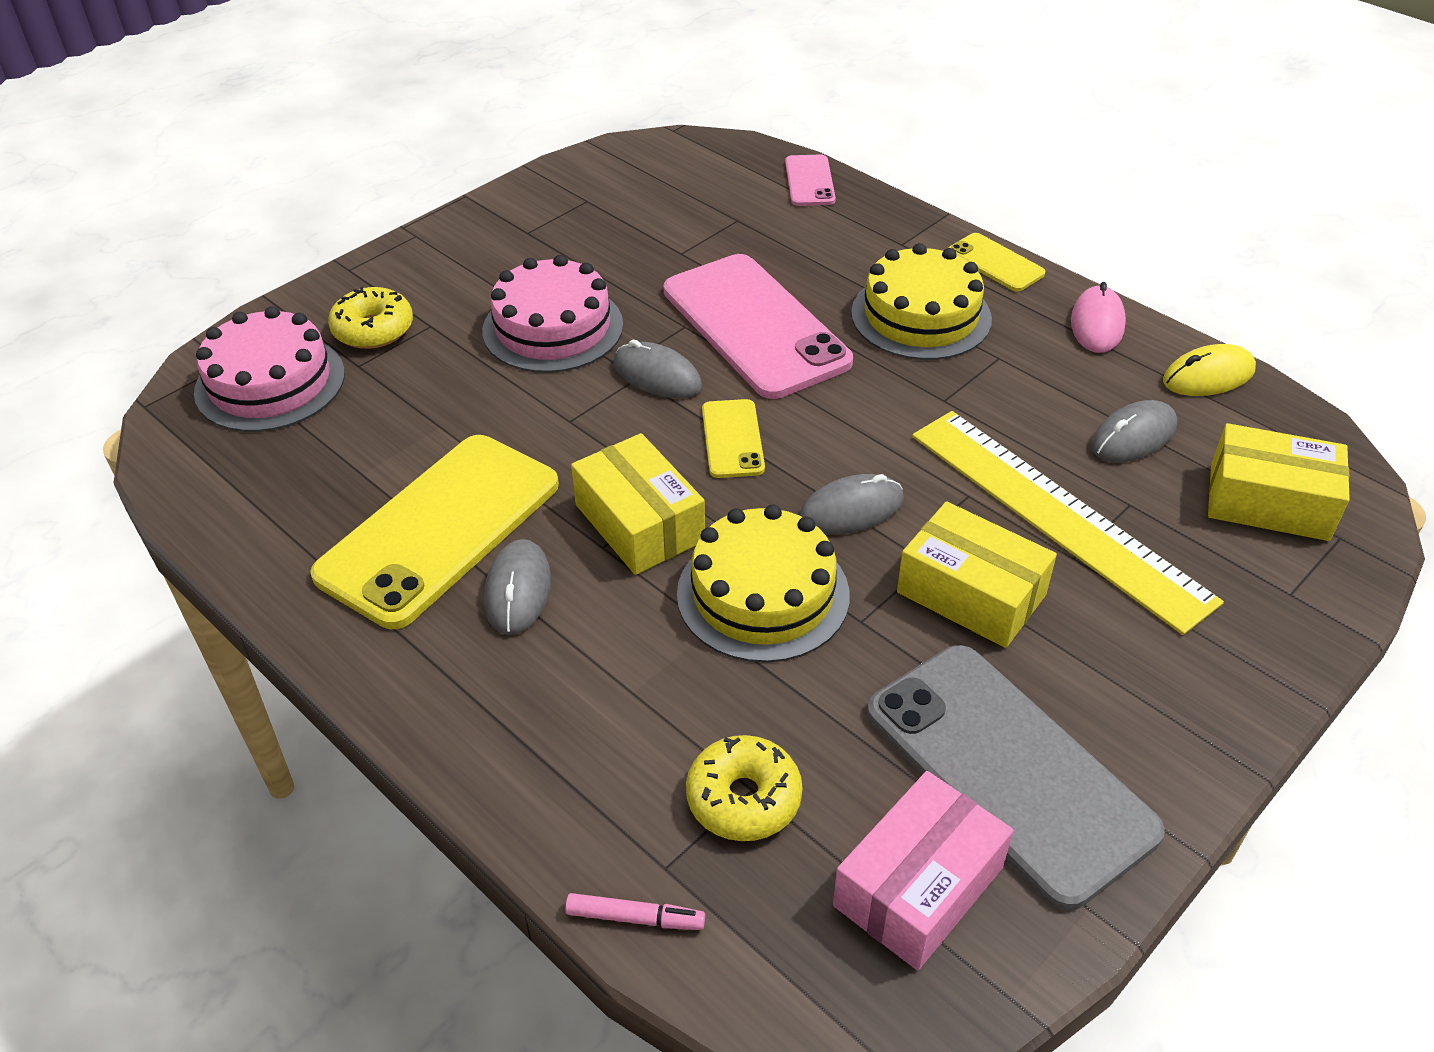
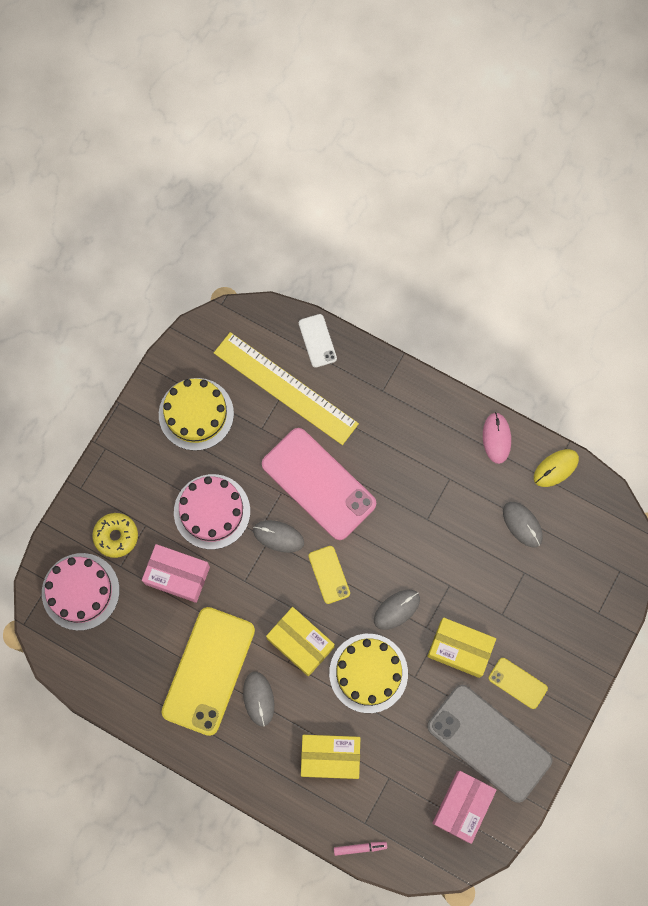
camera: 15 degrees left, 30 degrees up
yellow donut [686,735,802,841] -> none
pink phone [785,154,836,206] -> white phone [299,314,337,368]
yellow cake [851,243,992,360] -> yellow cake moved to [159,378,234,451]
yellow ruler [912,411,1224,635] -> yellow ruler moved to [214,332,359,445]
yellow phone [948,233,1045,291] -> yellow phone moved to [488,658,548,709]
grey mouse [1091,400,1177,462] -> grey mouse turned 75 degrees counterclockwise [503,502,543,547]
yellow box [1208,423,1350,541] -> yellow box moved to [301,735,360,779]
none -> pink box [142,544,210,603]

